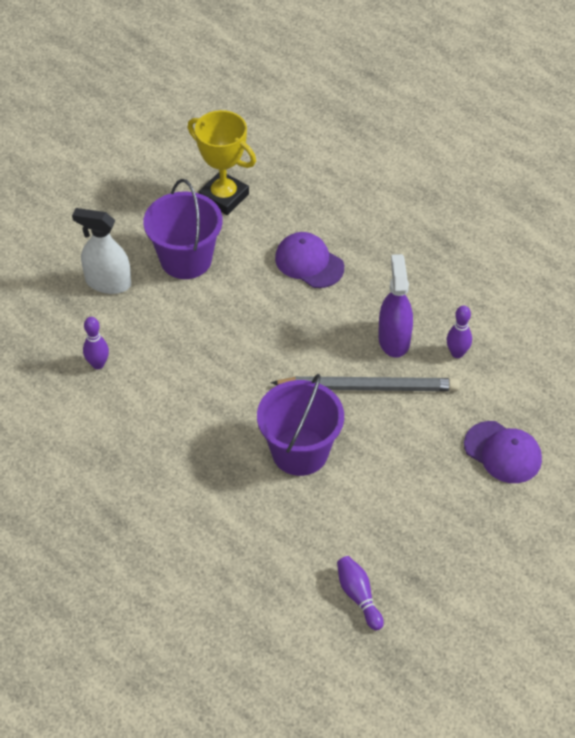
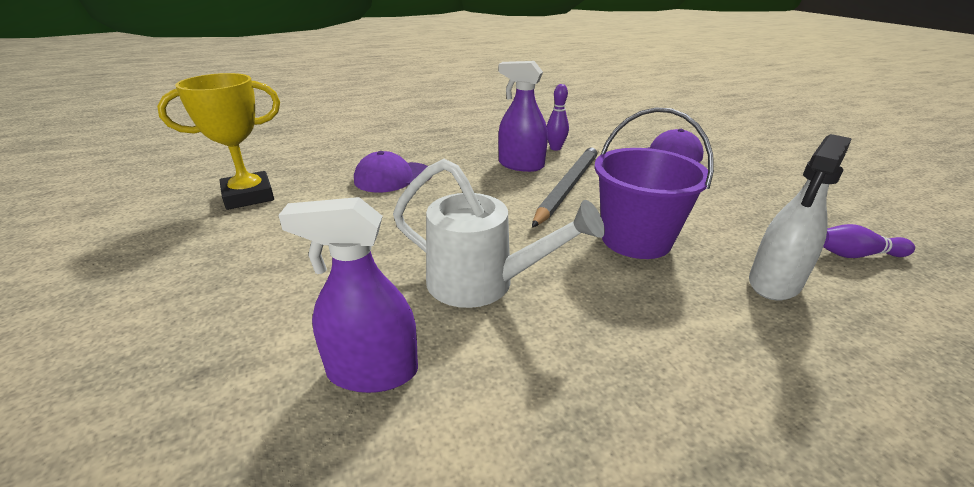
camera: 65 degrees left, 20 degrees down
white spray bottle [72,208,131,294] -> white spray bottle moved to [749,134,852,300]
purple bowling pin [83,317,109,369] -> purple spray bottle [279,197,418,393]
purple bucket [143,179,223,279] -> none
none -> white watering can [393,159,605,308]

